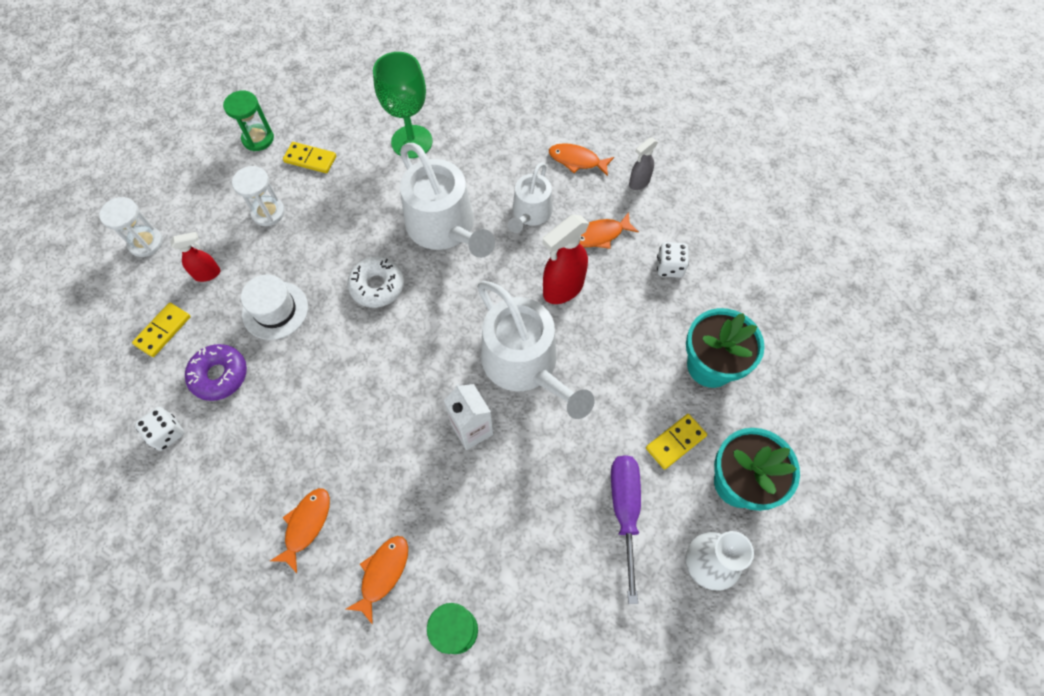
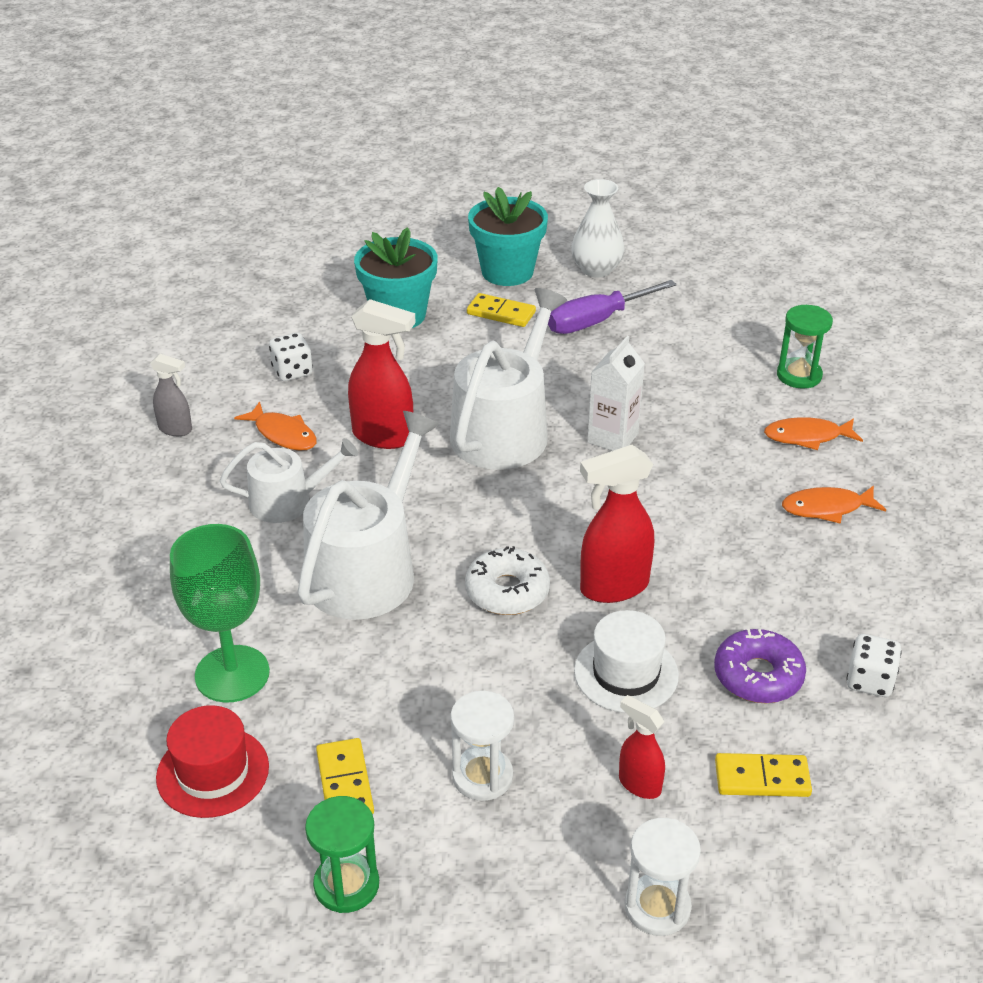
camera: 120 degrees left, 25 degrees down
orange fish [549,143,614,176] -> none
none -> red hat [156,705,269,818]
none -> red spray bottle [580,445,654,603]

